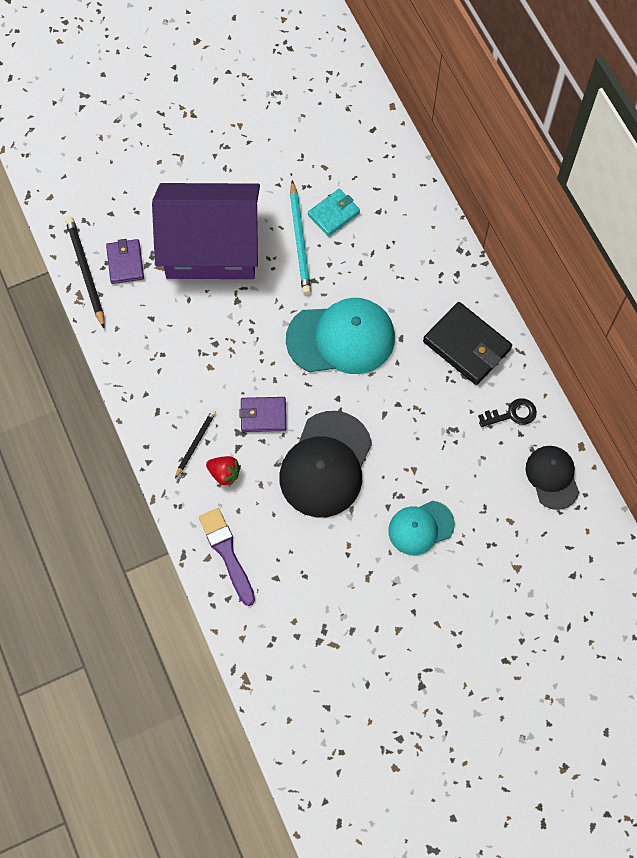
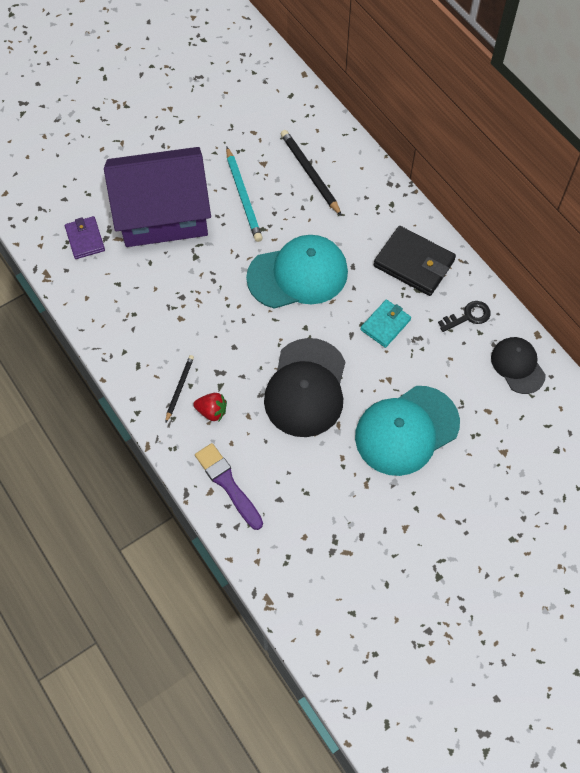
camera: 10 degrees left, 5 degrees down
black pencil [65,217,105,328] -> black pencil moved to [281,130,342,216]
purple wallet [239,397,286,432] -> none
turquoise wallet [308,189,360,236] -> turquoise wallet moved to [360,299,411,348]
turquoise cap [388,501,455,555] -> turquoise cap [355,386,460,476], size x1.70

